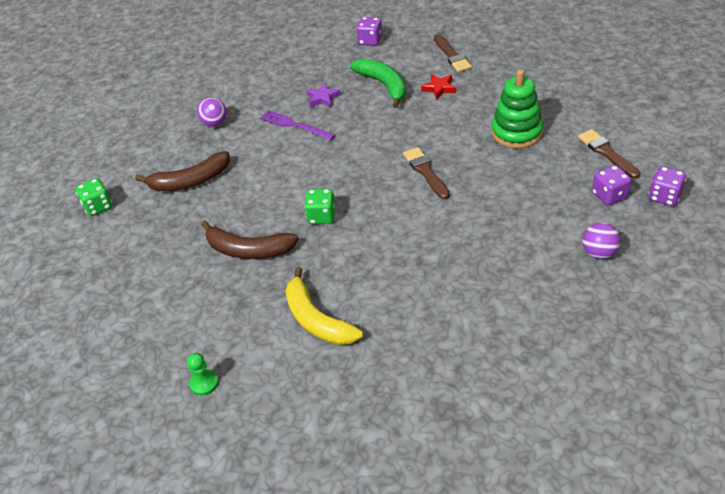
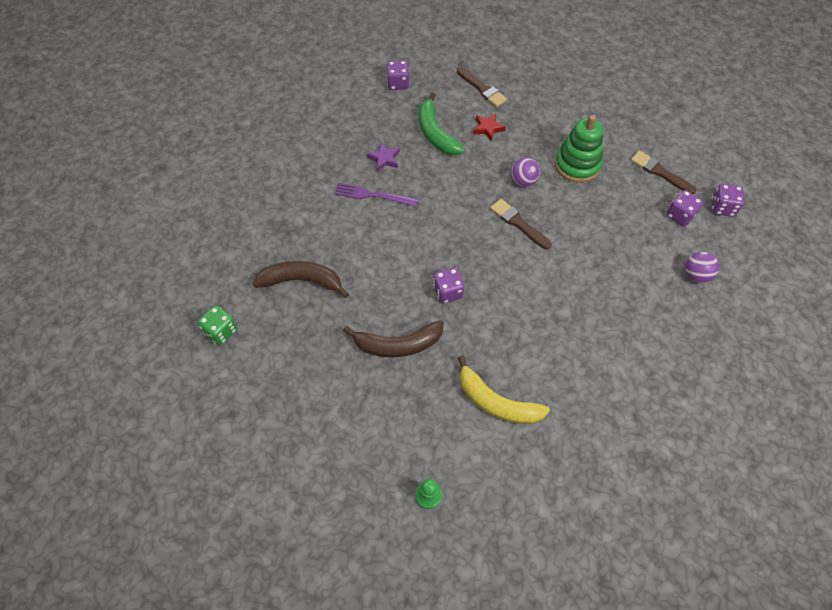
camera: 25 degrees left, 15 degrees up
brown banana [135,151,230,191] -> brown banana turned 135 degrees counterclockwise [253,261,349,298]
purple ball [197,98,227,127] -> purple ball moved to [511,157,540,187]
green dice [304,189,335,224] -> purple dice [433,268,464,303]
green banana [350,58,406,108] -> green banana turned 150 degrees counterclockwise [419,92,465,155]

